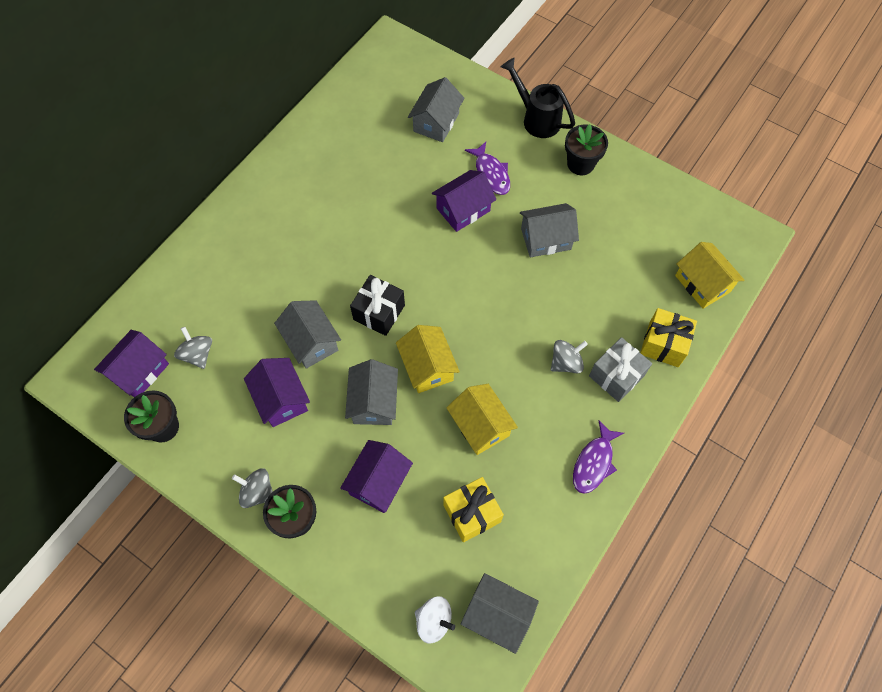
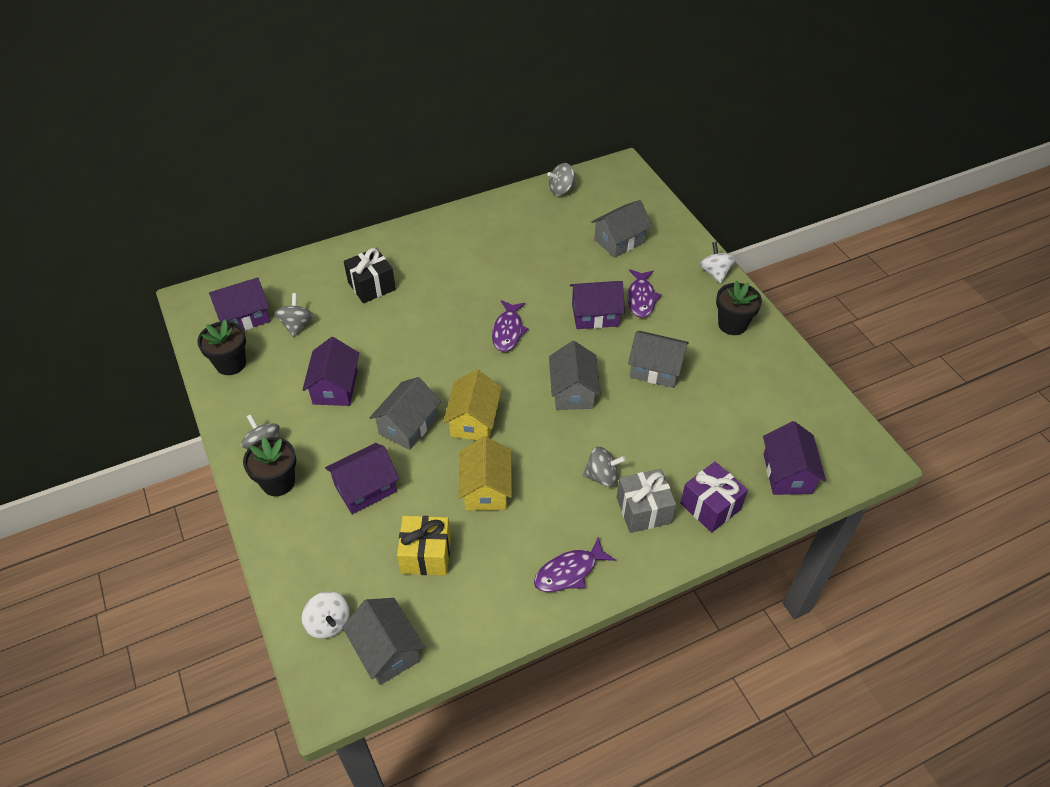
camera: 30 degrees right, 15 degrees down
grey house [274,300,341,369] -> grey house moved to [549,341,601,410]
black gift [350,275,405,336] -> black gift moved to [344,248,396,303]
black watering can [501,58,575,138] -> white spinning top [699,242,736,283]
yellow gift [640,308,697,367] -> purple gift [680,462,748,532]
yellow house [675,242,744,309] -> purple house [763,421,826,495]
none -> purple fish [492,300,529,352]
none -> grey spinning top [547,163,575,196]

